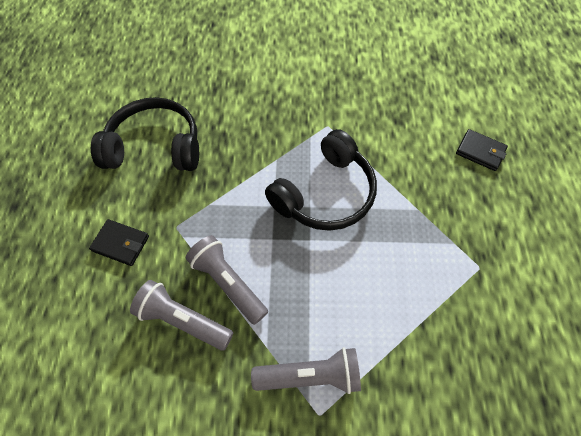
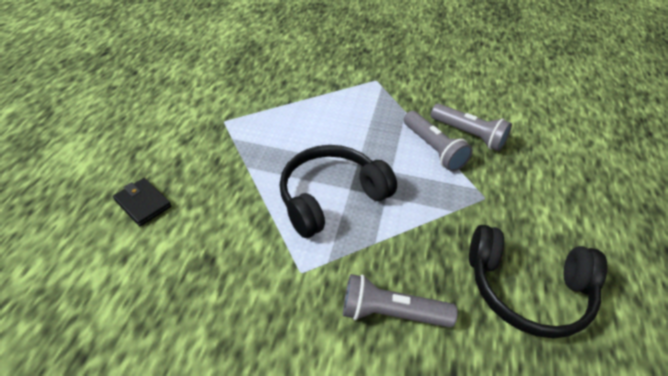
camera: 170 degrees left, 15 degrees down
black wallet [89,219,149,266] -> none
grey flashlight [251,347,361,394] -> grey flashlight moved to [343,274,458,328]

